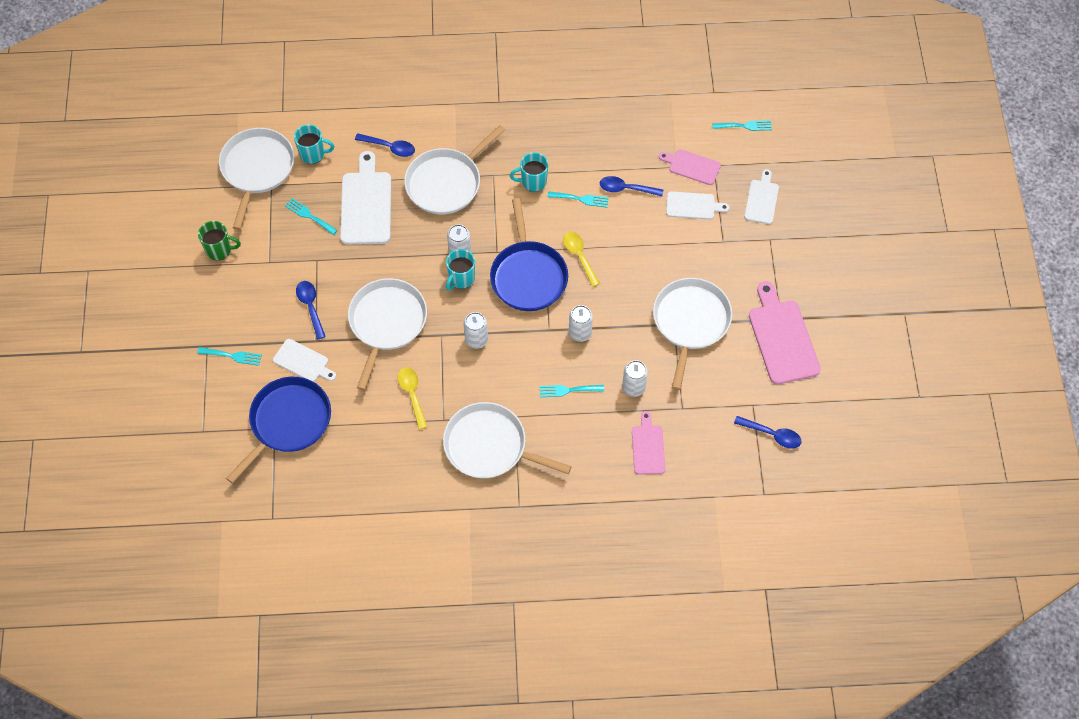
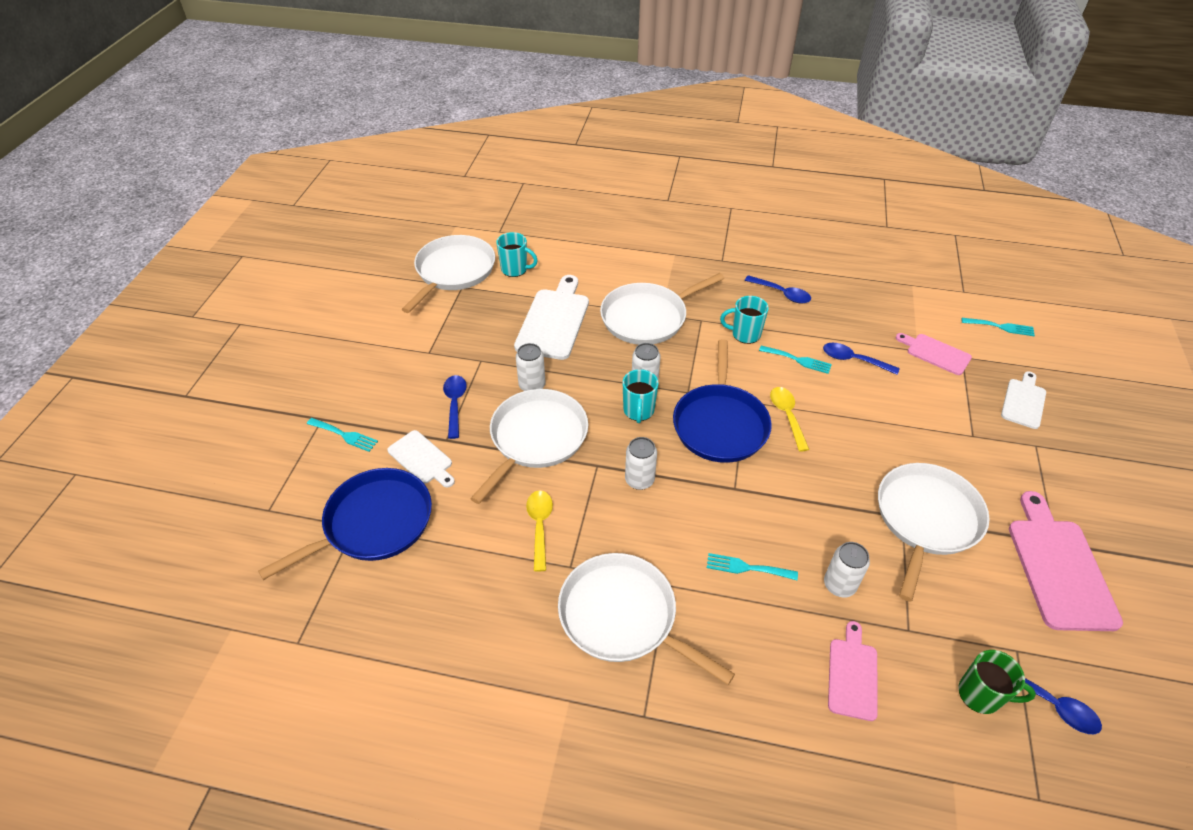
camera: 15 degrees right, 15 degrees down
green mug [198,221,241,260] -> green mug moved to [958,650,1036,714]
turquoise fork [285,198,338,235] -> none
blue spoon [355,133,415,157] -> blue spoon moved to [745,275,811,303]
turquoise mug [446,249,475,290] -> turquoise mug turned 45 degrees counterclockwise [622,369,659,423]
white can [569,305,593,342] -> white can moved to [516,343,546,391]
white cutting board [666,191,729,220] -> none

